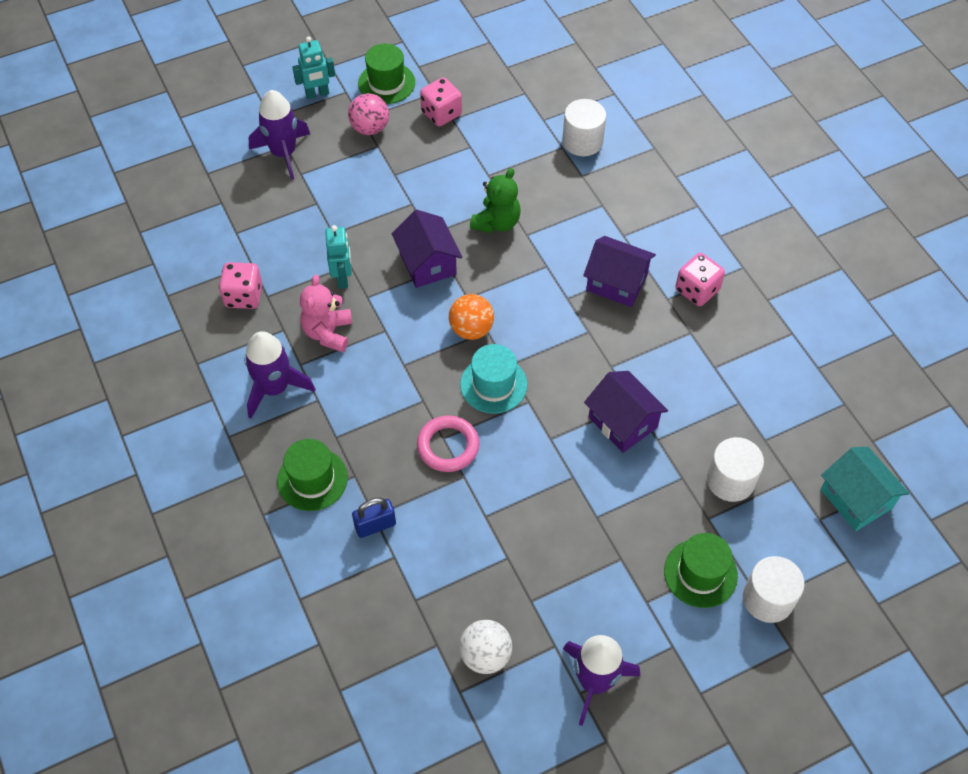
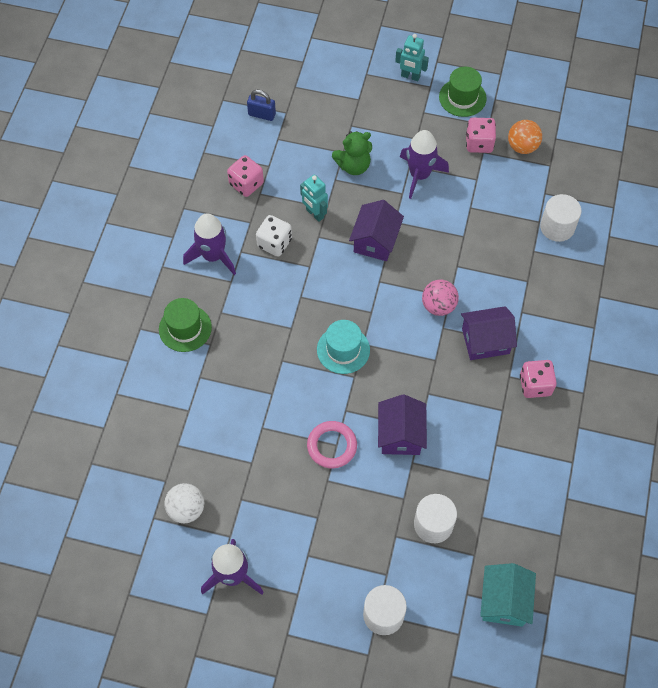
camera: 40 degrees right, 5 degrees up
purple rocket [249,90,310,180] -> purple rocket moved to [400,130,449,199]
pink teddy bear [300,275,352,352] -> white dice [256,215,292,256]
turquoise robot [325,225,352,289] -> turquoise robot turned 105 degrees clockwise [300,174,328,222]
pink ball [348,93,389,135] -> pink ball moved to [422,280,459,316]
blue padlock [352,498,396,538] -> blue padlock moved to [247,90,276,121]
pink ring [417,415,479,472] -> pink ring moved to [307,421,357,468]
orange ball [449,294,494,340] -> orange ball moved to [508,120,542,154]
green teddy bear [470,168,521,233] -> green teddy bear moved to [332,131,372,175]
purple house [583,236,656,307] -> purple house turned 75 degrees counterclockwise [461,306,517,360]
green hat [664,533,738,608] -> none

